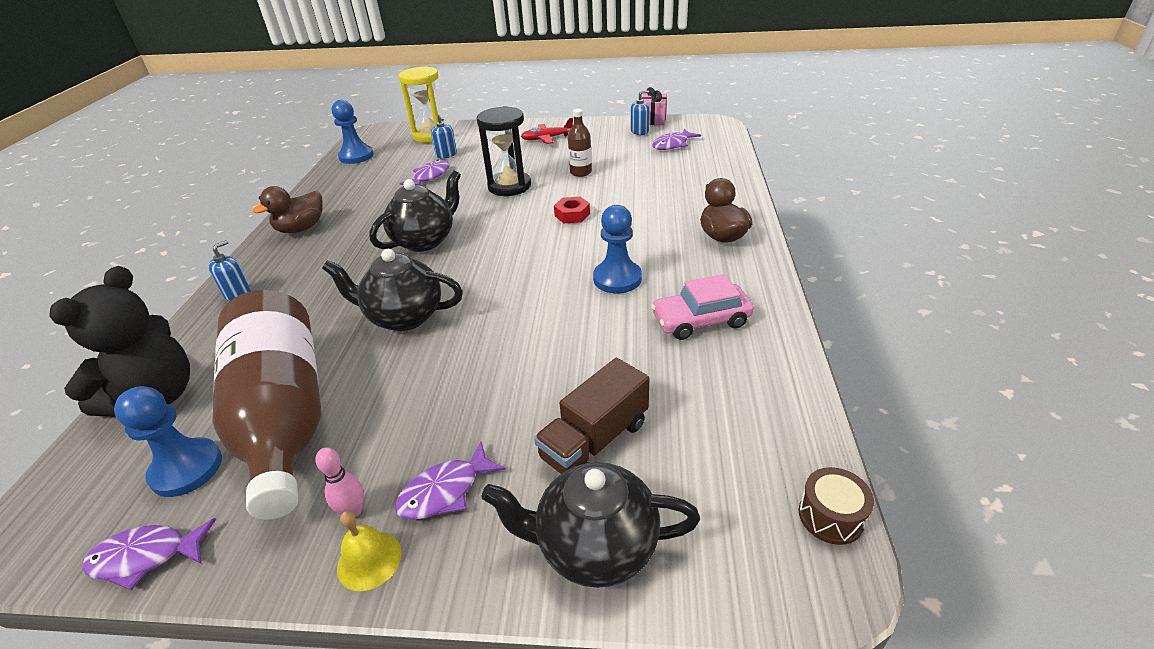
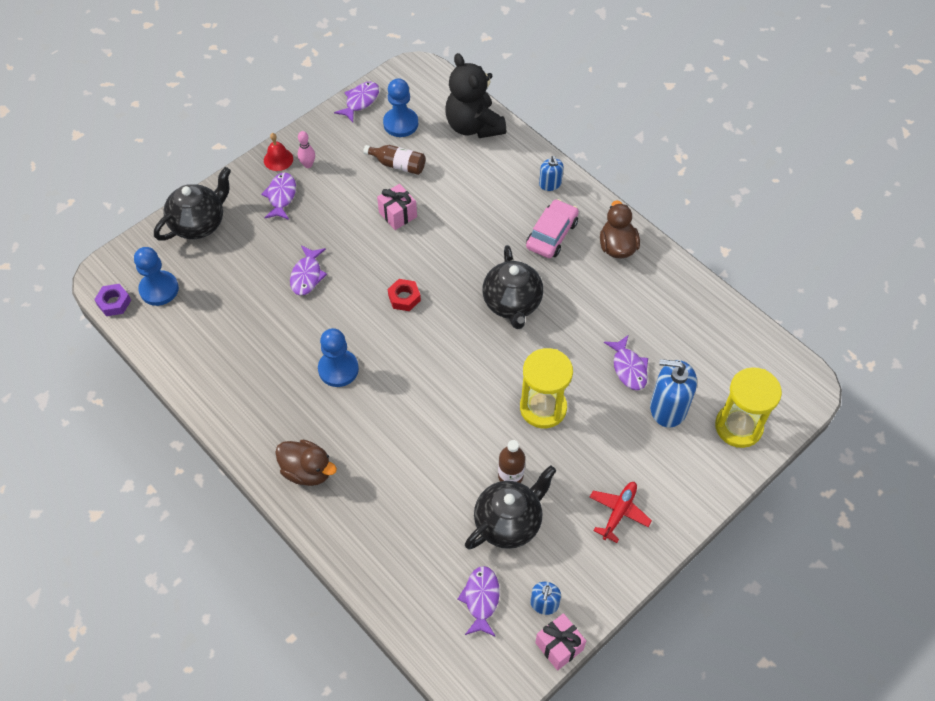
camera: 130 degrees right, 20 degrees up
brown bottle [212,290,322,520] -> brown bottle [363,145,425,175], size x0.41
black teapot [322,249,463,331] -> black teapot moved to [465,465,556,550]
blue pawn [332,100,373,164] -> blue pawn moved to [134,247,179,306]
yellow bell [337,511,402,591] -> red bell [264,133,293,171]
blue soap dispenser [431,115,457,159] -> blue soap dispenser [650,359,697,428], size x1.80
black hourglass [477,106,531,196] -> yellow hourglass [520,348,573,428]
brown truck [534,358,649,474] -> none
red nut [554,197,590,223] -> red nut moved to [388,279,421,311]
pink car [651,274,754,340] -> pink car moved to [526,199,579,258]
brown drum [799,467,874,545] -> purple nut [94,284,131,316]
none -> purple fish [290,245,327,295]
none -> pink gift [377,184,417,230]

